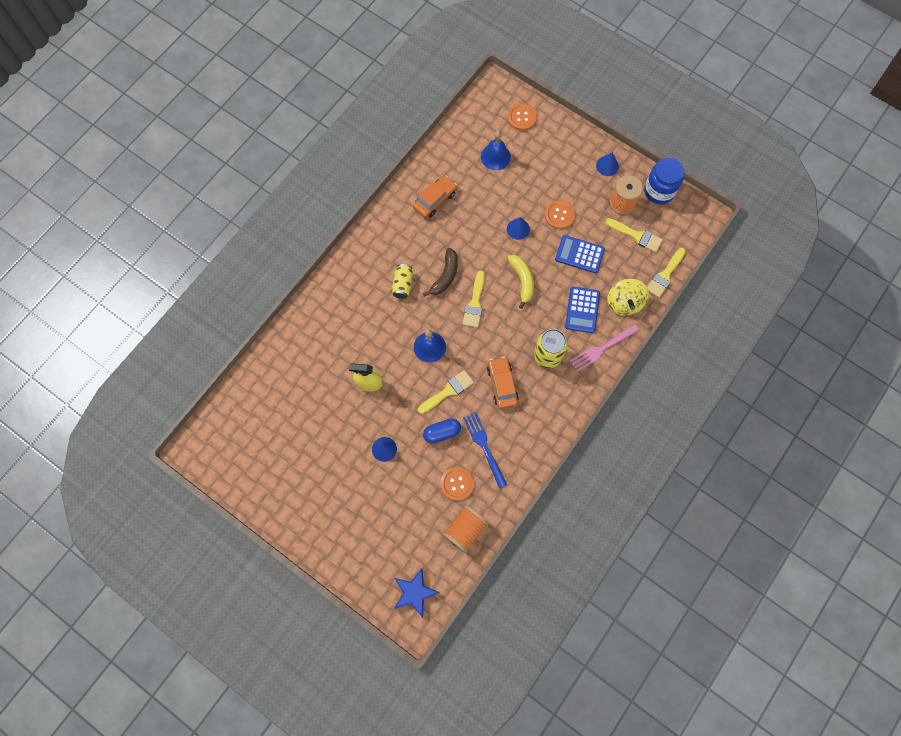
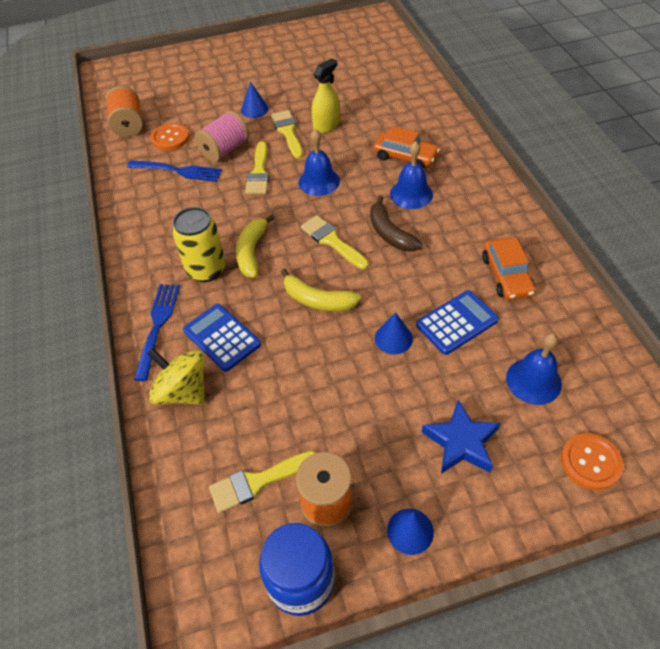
camera: 130 degrees right, 20 degrees down
yellow can [392,264,413,299] -> blue bell [390,141,433,209]
blue star [394,569,440,618] -> blue star moved to [422,400,500,474]
blue capsule [423,418,461,444] -> pink spool [195,110,249,162]
orange car [487,356,519,409] -> orange car moved to [373,126,440,168]
orange button [545,200,575,229] -> none
blue calculator [555,235,605,273] -> blue calculator moved to [416,290,499,355]
pink fork [570,324,639,372] -> blue fork [134,284,180,381]
yellow brush [647,248,686,298] -> yellow brush moved to [271,110,303,159]
none -> yellow banana [236,214,275,278]

